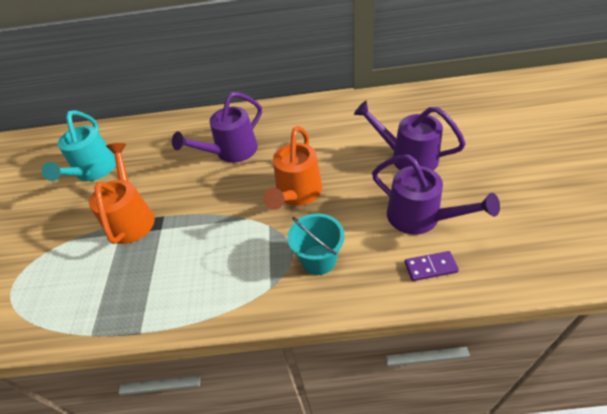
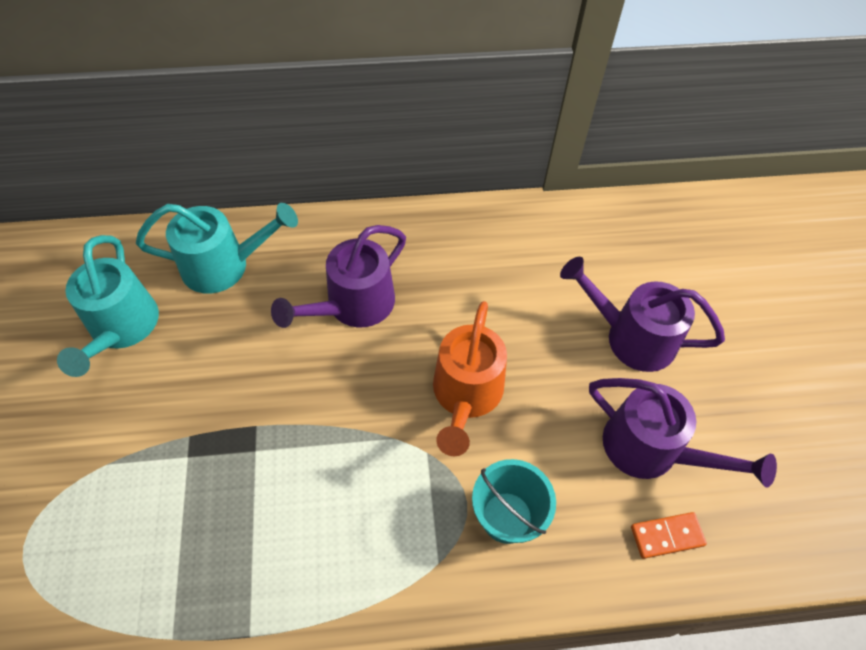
camera: 10 degrees left, 10 degrees up
orange watering can [89,143,155,244] -> none
purple domino [405,251,459,281] -> orange domino [631,512,707,559]
none -> turquoise watering can [136,203,298,294]

